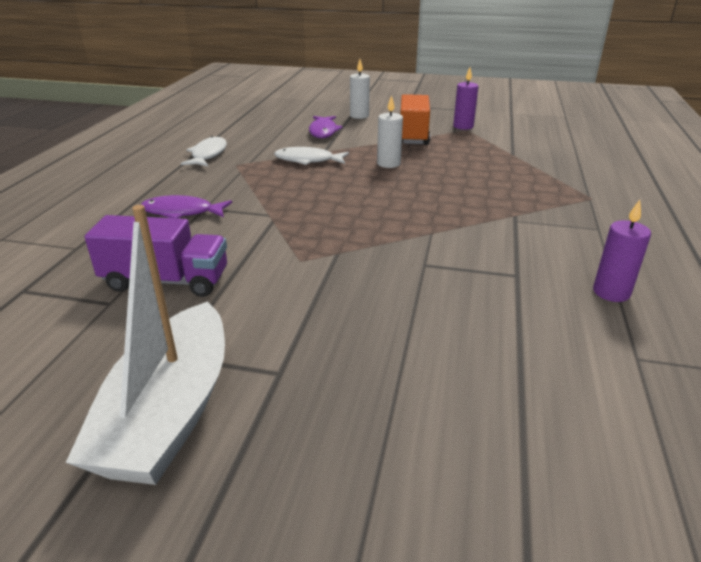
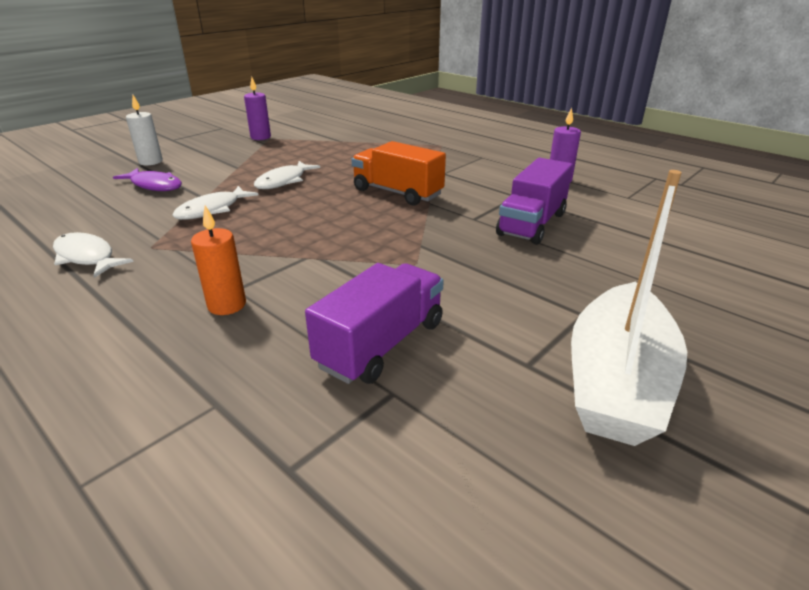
camera: 60 degrees left, 0 degrees up
white boat [66,205,225,485] -> white boat turned 75 degrees clockwise [571,170,687,446]
purple fish [141,195,232,218] -> orange candle [191,206,246,315]
white candle [377,95,403,168] -> white fish [254,161,320,189]
orange truck [400,94,430,145] -> orange truck moved to [351,141,446,205]
none -> purple truck [496,158,573,245]

